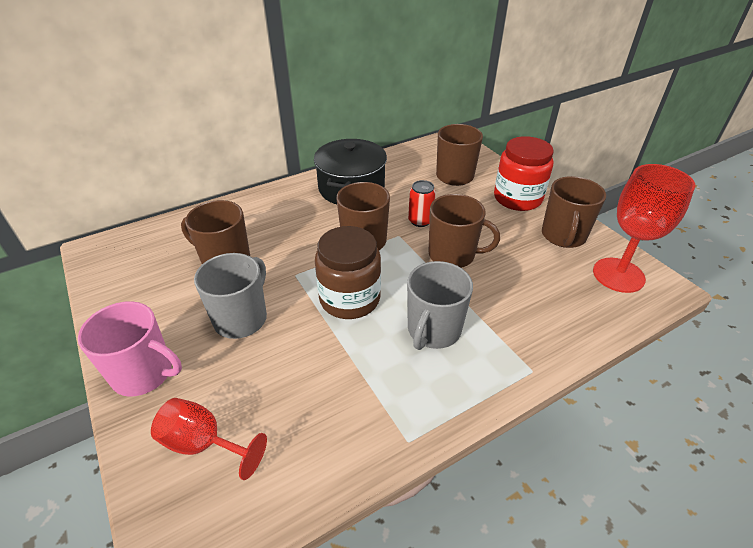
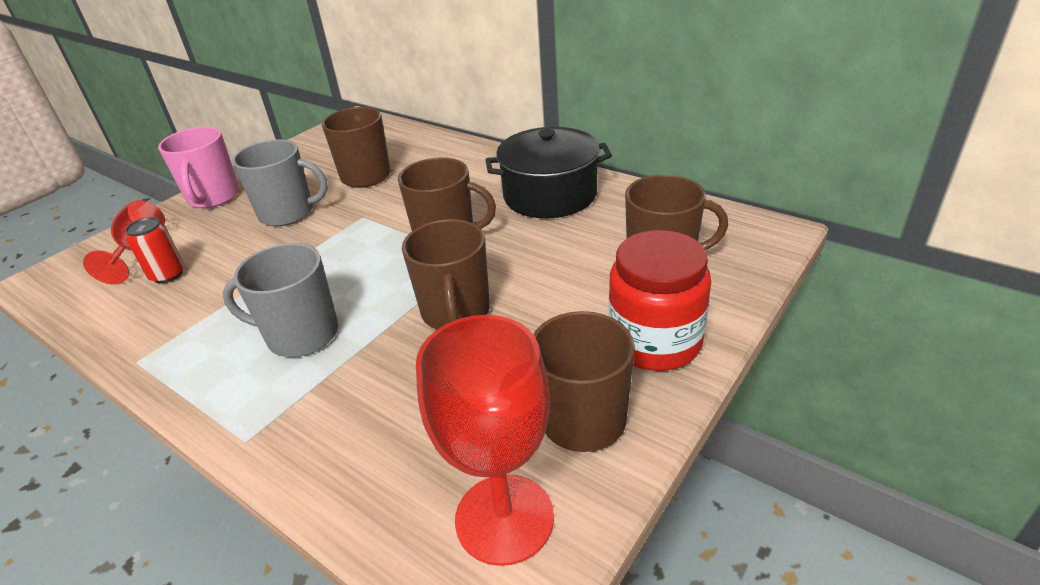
camera: 70 degrees right, 5 degrees down
brown jar [315,226,381,319] -> none
red can [408,180,436,227] -> red can moved to [125,217,184,284]

